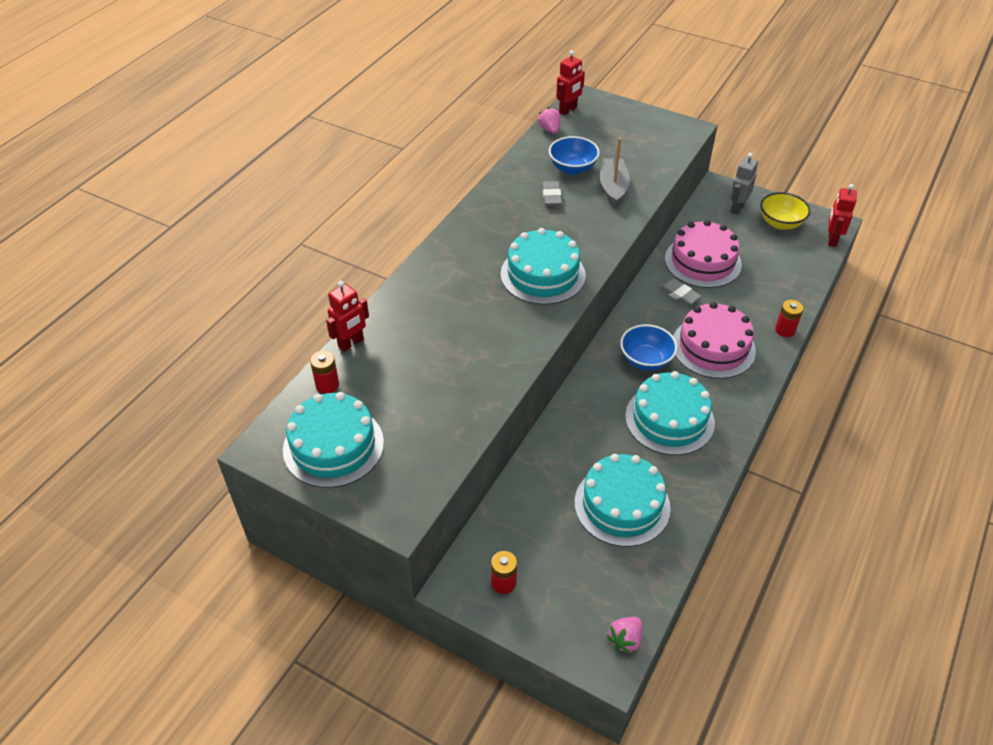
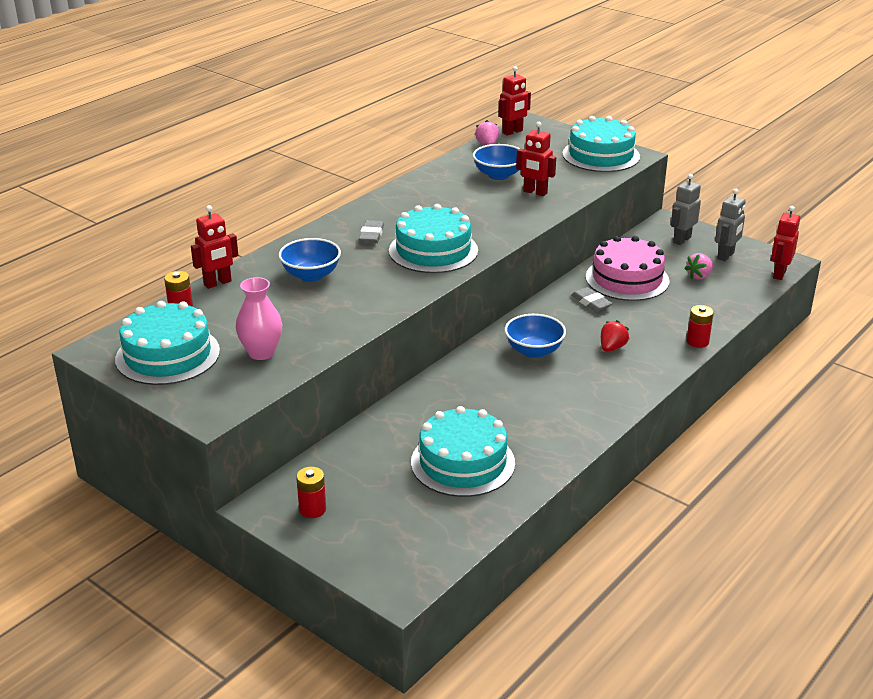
camera: 10 degrees right, 15 degrees down
grey eraser [542,181,562,206] -> grey eraser moved to [359,220,384,243]
grey boat [600,138,630,207] -> red robot [516,122,556,196]
pink strawberry [607,617,642,654] -> pink strawberry moved to [684,253,713,280]
turquoise cake [625,371,715,455] -> turquoise cake moved to [562,116,640,172]
pink cake [673,302,756,379] -> red strawberry [601,320,629,352]
yellow bowl [760,192,811,230] -> grey robot [715,189,746,261]
none -> pink vase [236,277,282,360]
none -> blue bowl [279,238,341,282]

